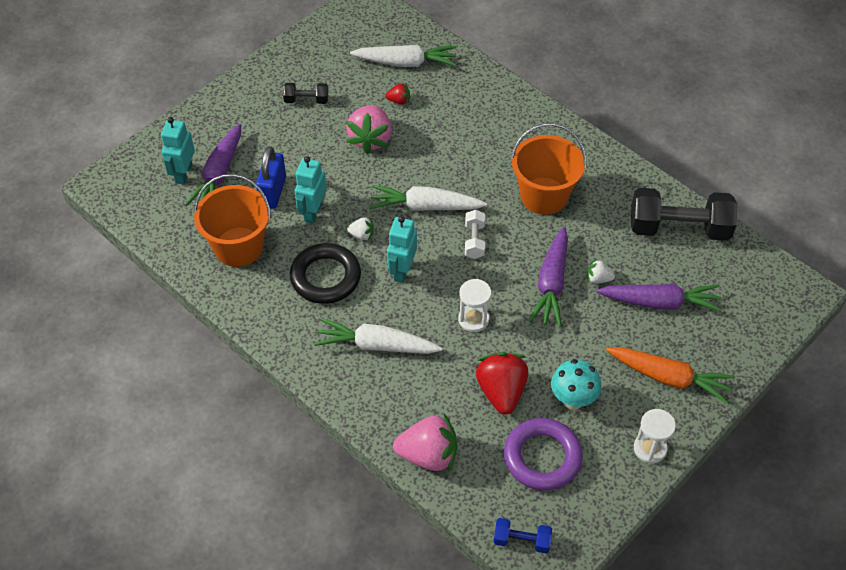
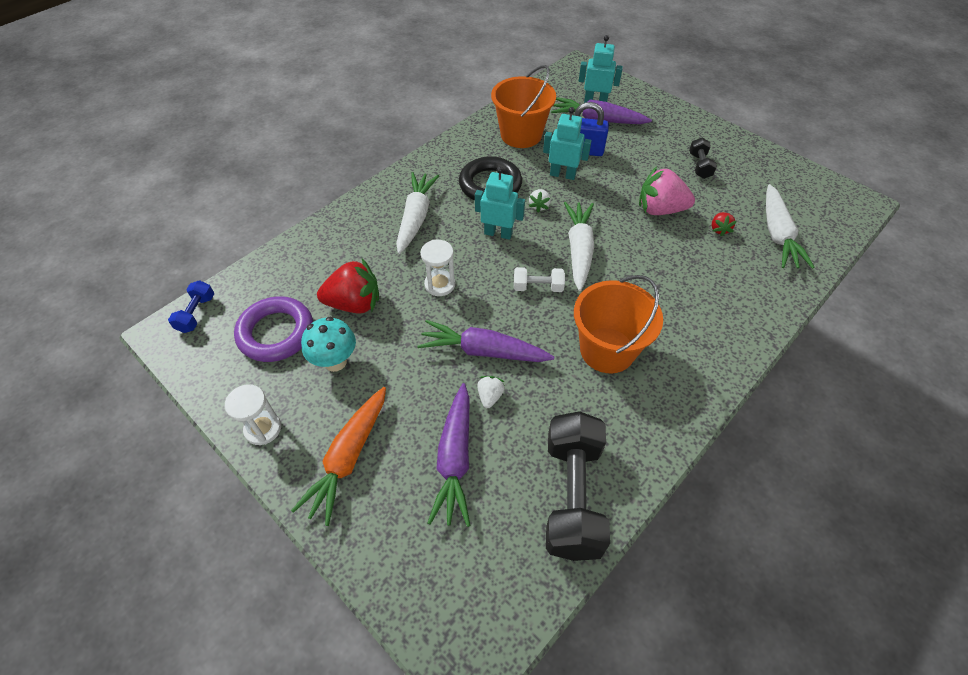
camera: 90 degrees right, 0 degrees up
pink strawberry [393,414,457,471] -> none

